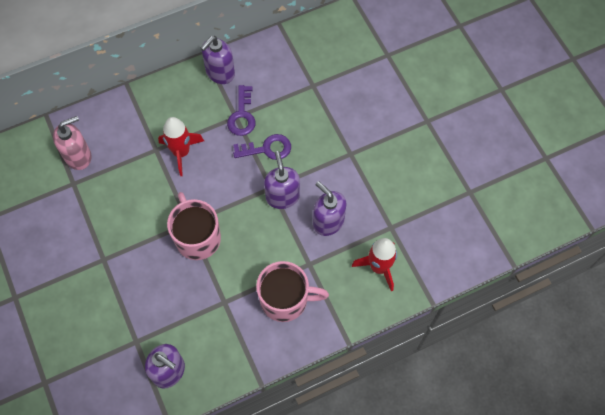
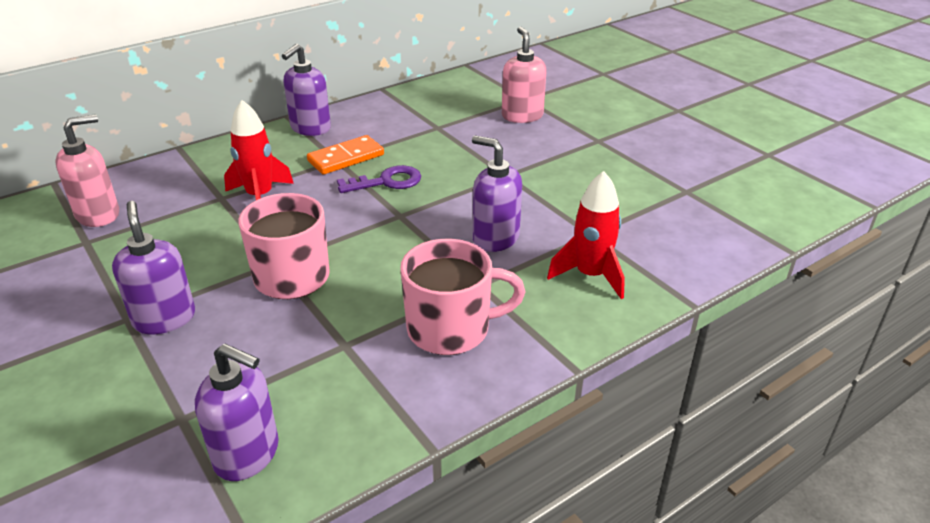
camera: 10 degrees left, 30 degrees down
purple key [227,85,255,136] -> orange domino [307,135,384,175]
purple soap dispenser [264,151,300,209] -> purple soap dispenser moved to [112,201,195,335]
none -> pink soap dispenser [502,27,547,123]

